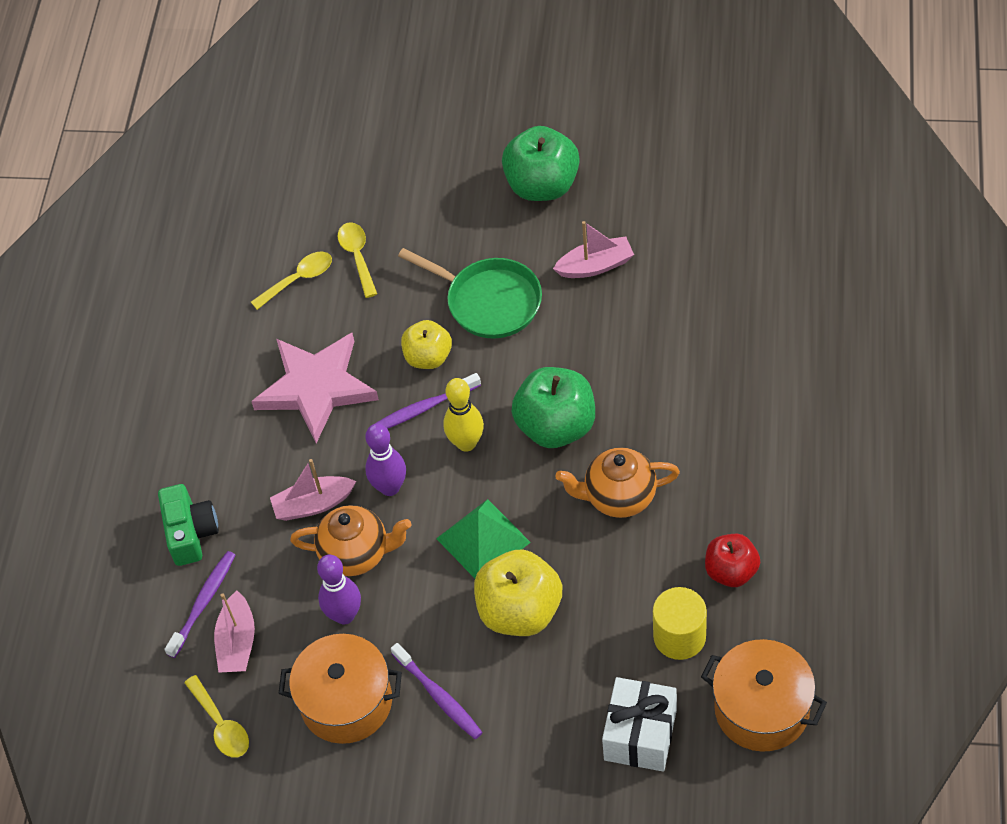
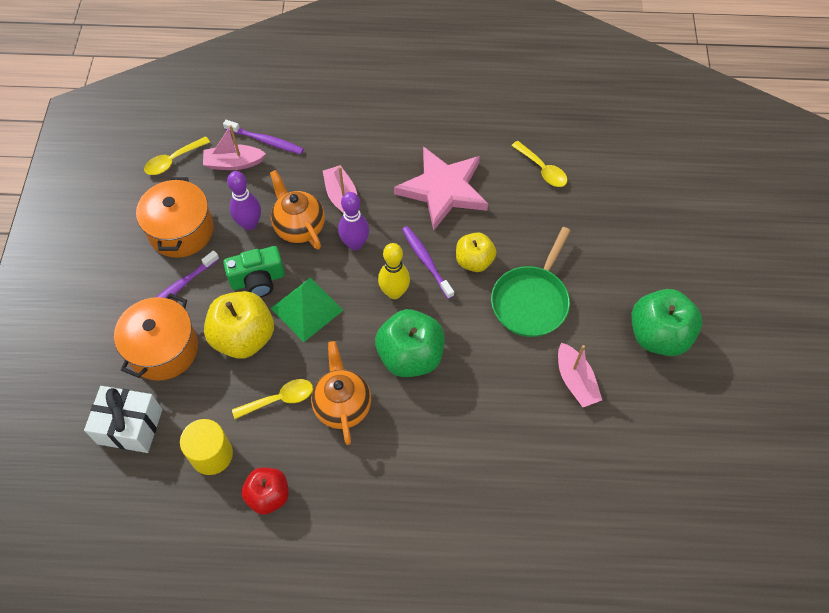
camera: 80 degrees right, 5 degrees up
green camera [158,484,219,566] -> green camera moved to [223,246,285,297]
orange teapot [290,505,411,576] -> orange teapot turned 150 degrees clockwise [270,170,325,250]
yellow spoon [337,222,377,298] -> yellow spoon moved to [232,379,313,419]
orange pot [701,639,827,752] -> orange pot moved to [114,293,198,381]

